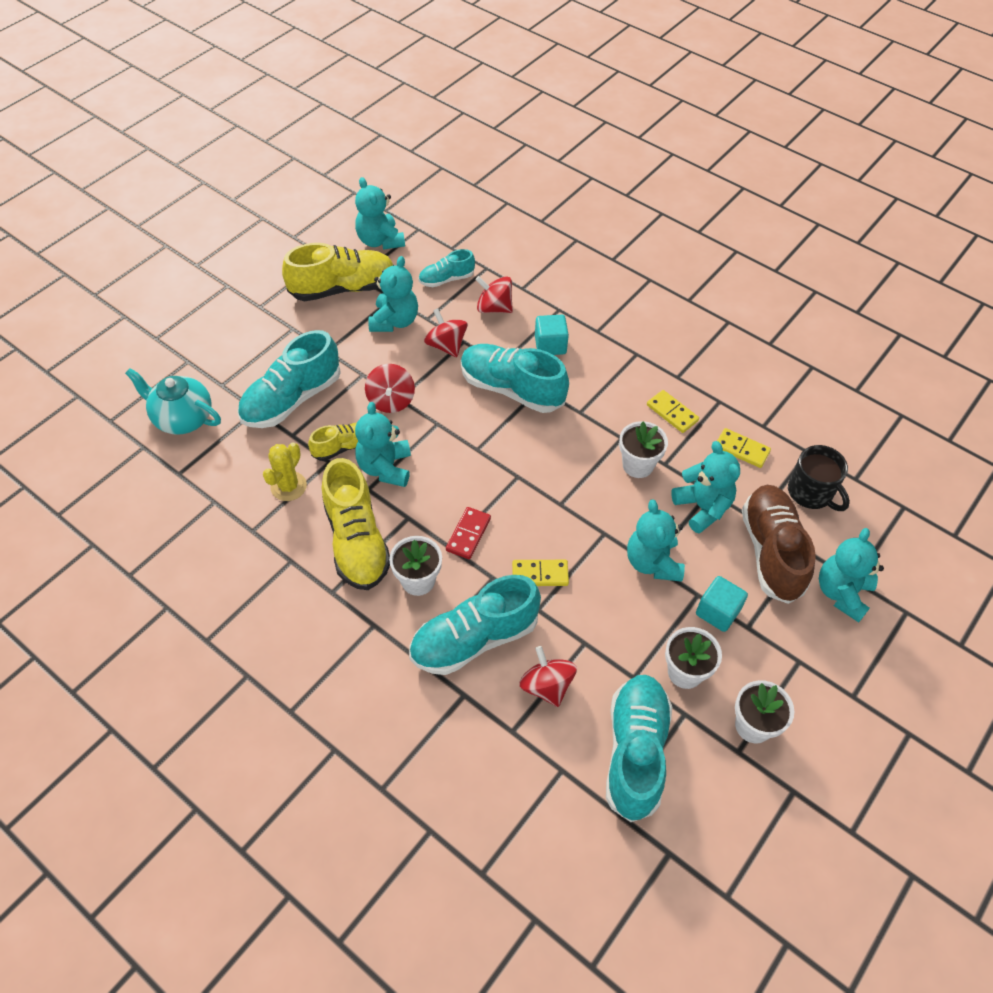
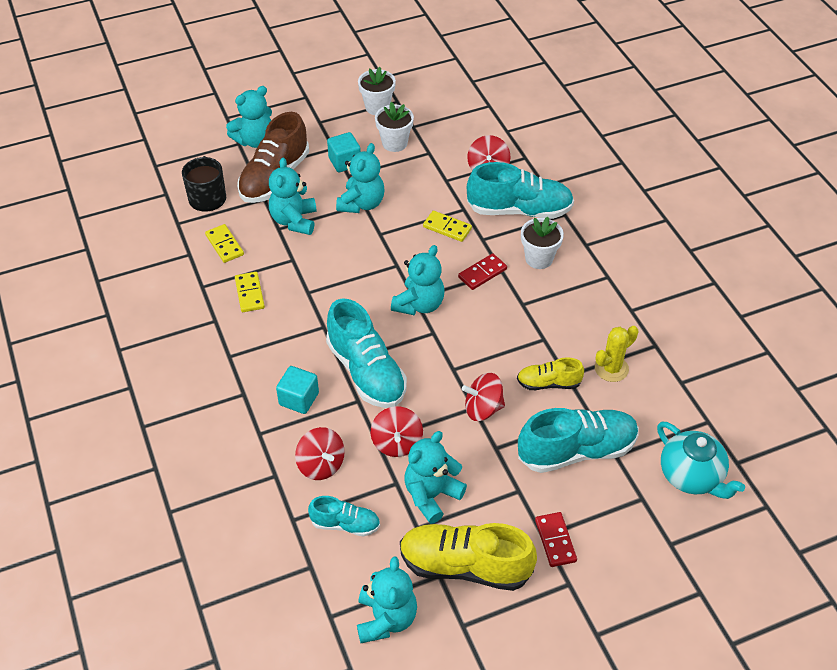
camera: 150 degrees left, 5 degrees down
yellow shoe [322,458,390,590] -> none
turquoise teddy bear [355,402,411,487] -> turquoise teddy bear moved to [391,245,445,315]
red spinning top [365,364,415,413] -> red spinning top turned 120 degrees counterclockwise [462,373,505,421]
turquoise shoe [606,675,672,822] -> none
white flower pot [619,421,668,478] -> none
none -> red domino [535,512,577,567]

